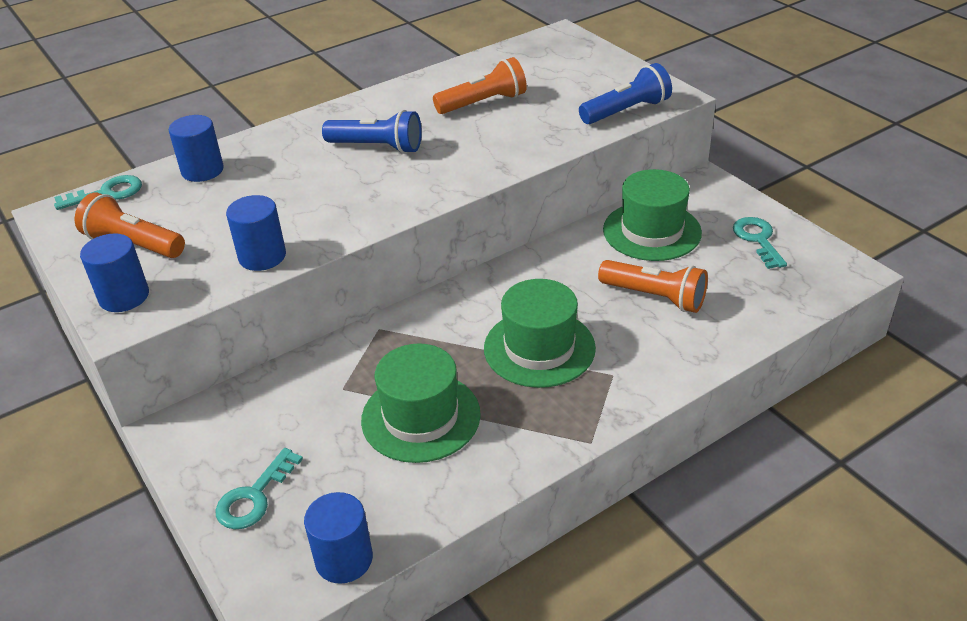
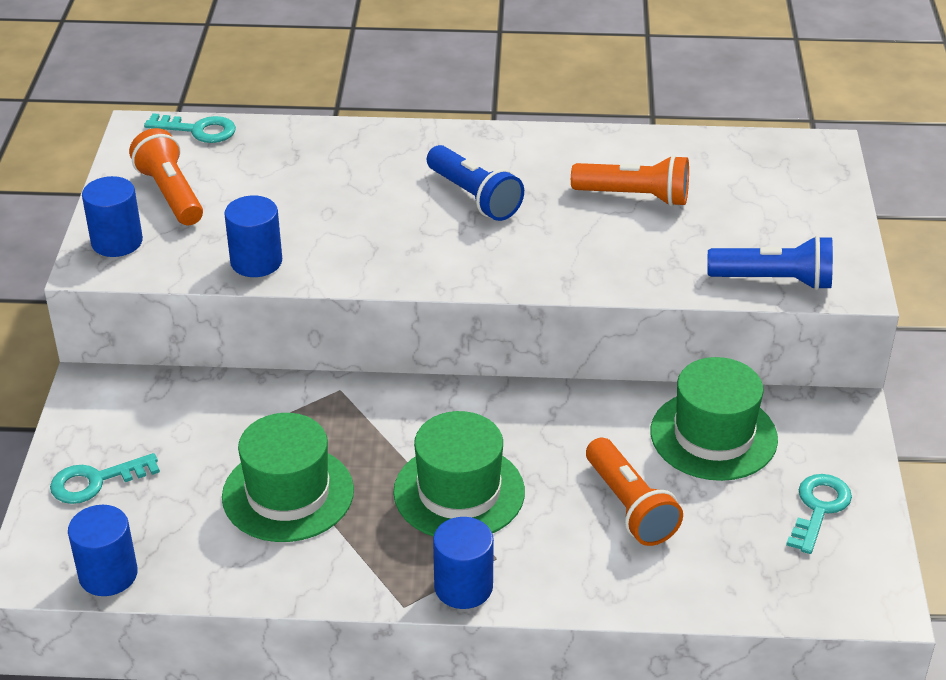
camera: 35 degrees right, 0 degrees up
blue cylinder [169,115,224,182] -> blue cylinder moved to [433,517,494,609]

